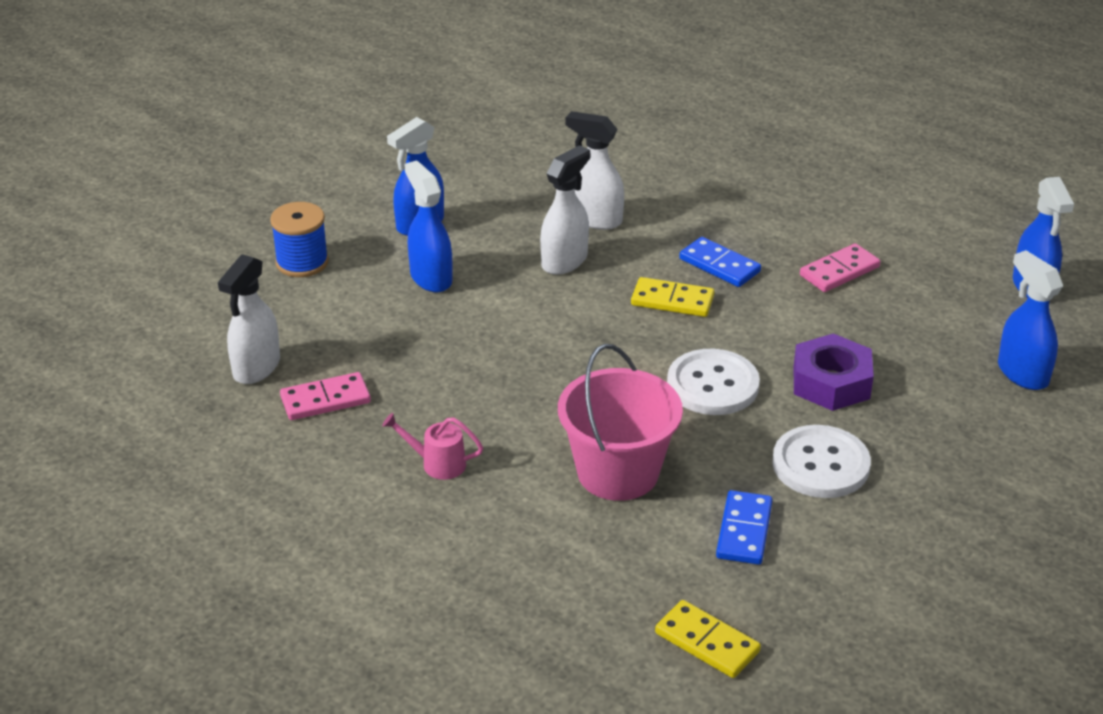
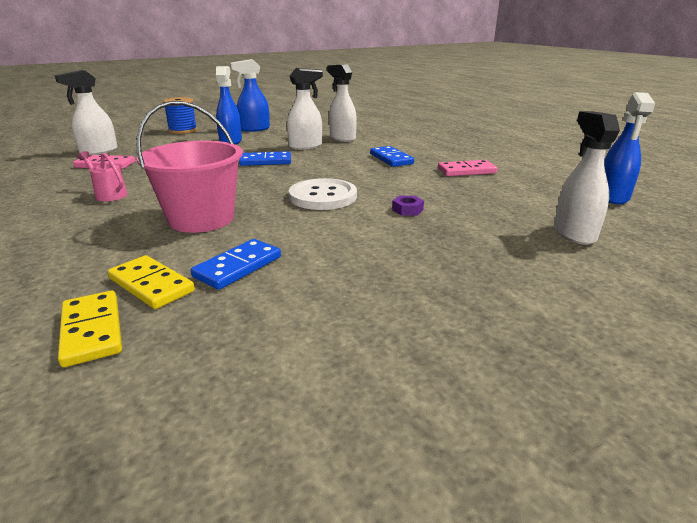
camera: 25 degrees right, 10 degrees down
yellow domino [631,277,715,317] -> yellow domino moved to [108,255,195,309]
white button [772,425,871,498] -> none
purple nut [794,334,874,411] -> purple nut [392,196,424,216], size x0.45
blue spray bottle [998,250,1063,390] -> white spray bottle [554,111,620,245]
none -> blue domino [239,151,291,166]

